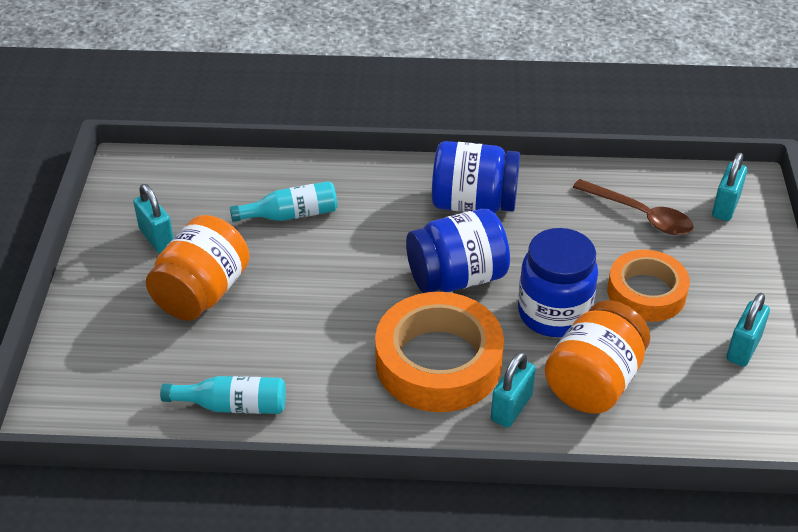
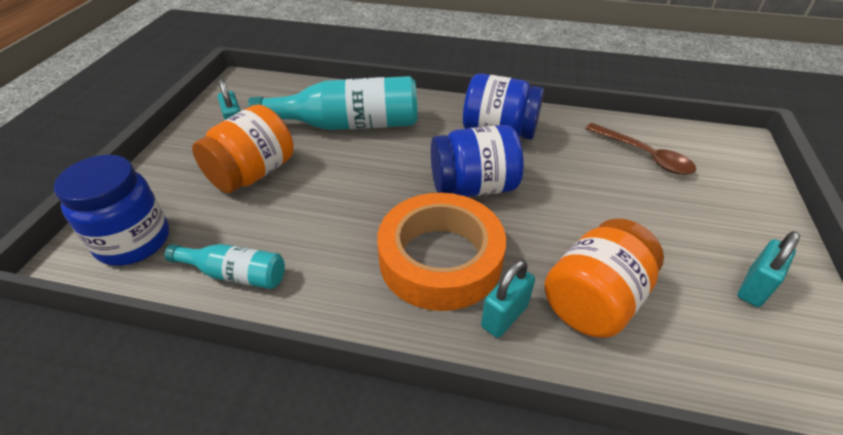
camera: 10 degrees right, 0 degrees up
turquoise bottle [230,181,337,222] -> turquoise bottle [248,76,418,130], size x1.87
blue jar [518,228,598,337] -> blue jar moved to [54,155,169,266]
orange tape [607,250,690,322] -> none
turquoise padlock [712,153,747,221] -> none

